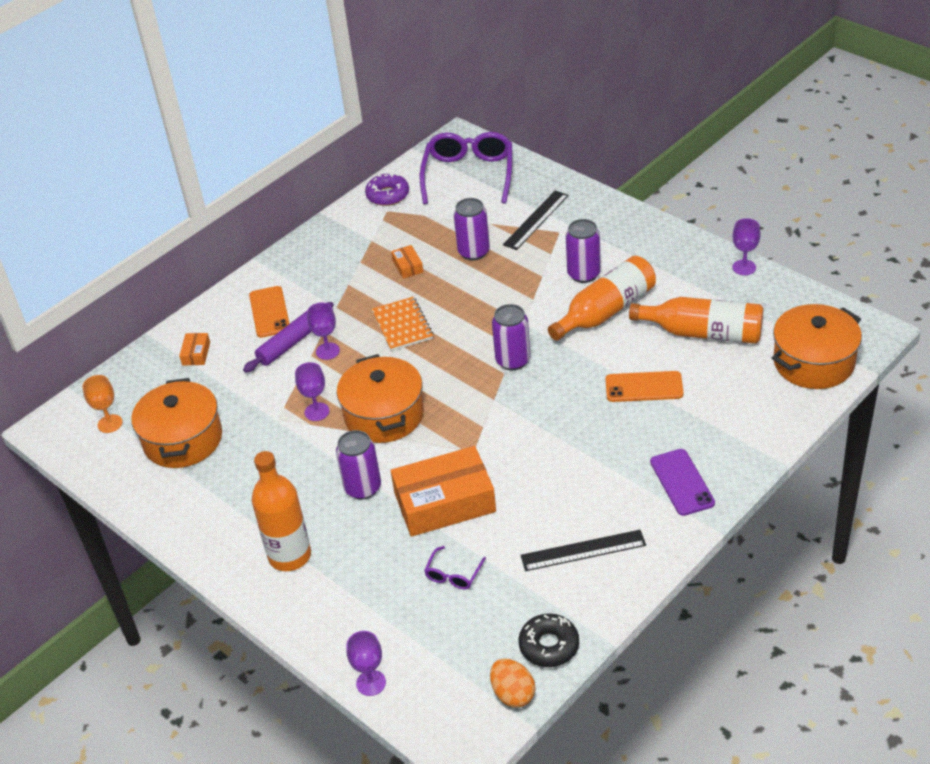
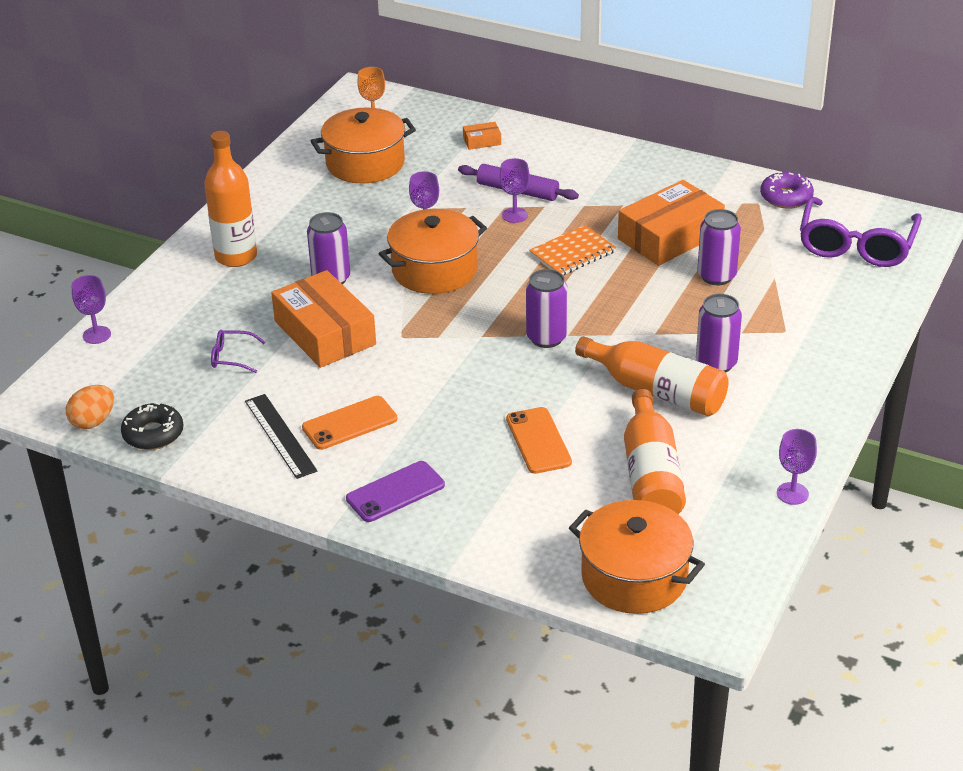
camera: 70 degrees right, 5 degrees down
orange phone [249,286,290,338] -> orange phone moved to [302,396,397,450]
orange box [391,245,423,279] -> orange box [618,180,725,266], size x2.38
purple glasses [420,132,512,204] -> purple glasses turned 120 degrees clockwise [800,197,922,267]
black ruler [503,190,569,250] -> none

